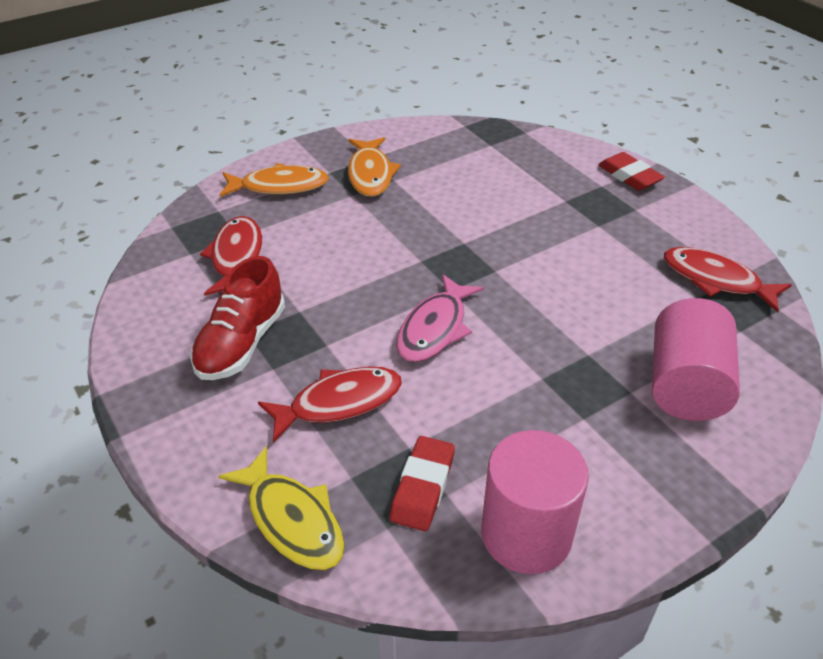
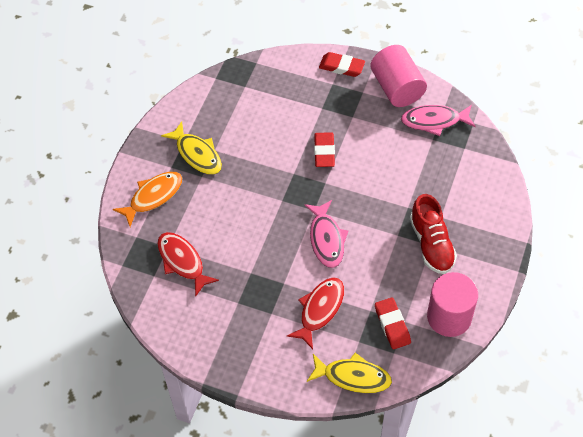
camera: 35 degrees left, 15 degrees up
red shoe [190,256,285,380] -> red shoe moved to [410,194,457,274]
orange fish [348,137,401,197] -> yellow fish [161,121,222,175]
pink cylinder [652,298,740,421] -> pink cylinder moved to [370,45,427,107]
red fish [664,247,792,313] -> pink fish [401,105,476,136]
none -> red eraser [314,132,335,167]

